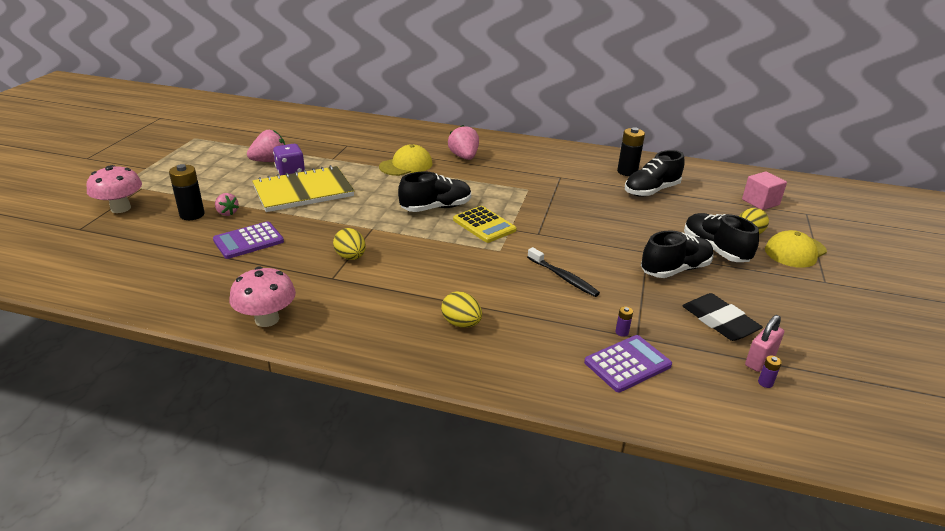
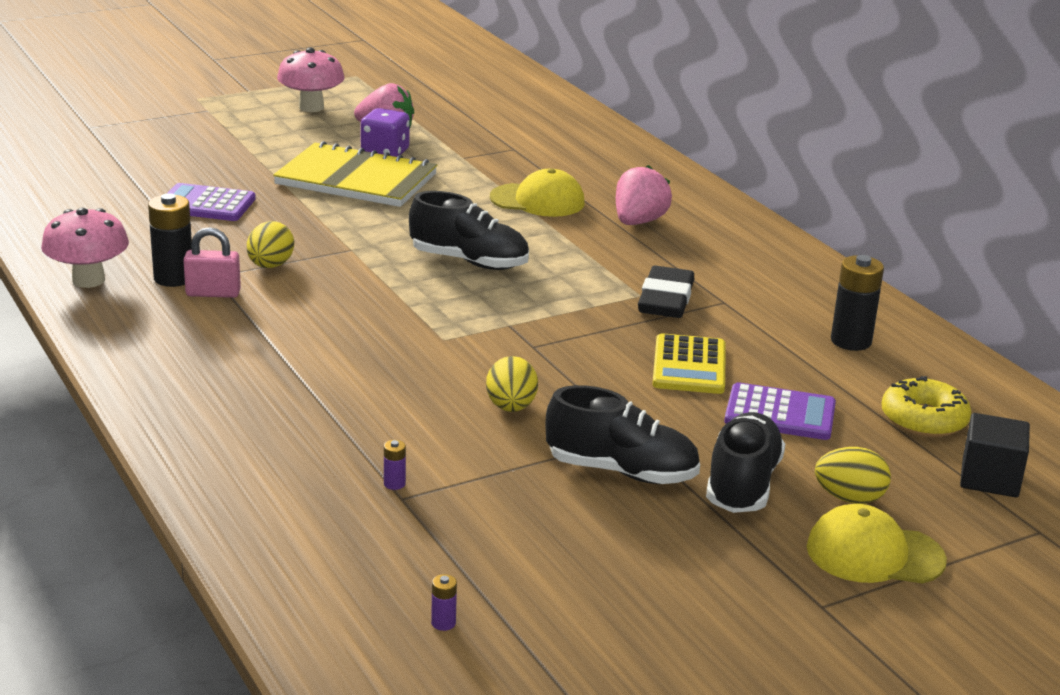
camera: 45 degrees right, 5 degrees down
pink mushroom [86,165,142,213] -> pink mushroom moved to [277,48,344,112]
black battery [169,164,205,220] -> black battery moved to [148,193,192,287]
pink strawberry [215,193,239,216] -> none
yellow egg [441,291,482,328] -> yellow egg moved to [486,356,538,412]
yellow calculator [453,206,517,243] -> yellow calculator moved to [652,333,726,394]
black toothbrush [527,247,600,297] -> none
purple calculator [584,335,672,392] -> purple calculator moved to [724,382,836,440]
black shoe [625,150,685,197] -> none
black eraser [683,293,763,341] -> black eraser moved to [638,266,694,318]
pink cube [742,171,787,210] -> black cube [960,413,1030,497]
pink padlock [745,315,784,372] -> pink padlock moved to [183,227,241,298]
none -> yellow donut [881,376,971,437]

